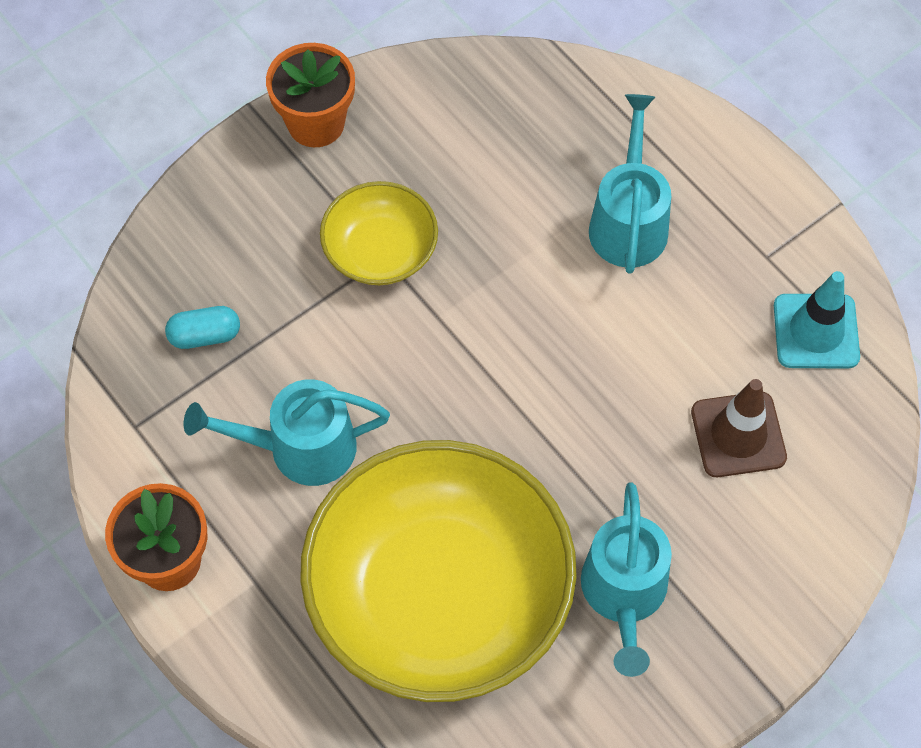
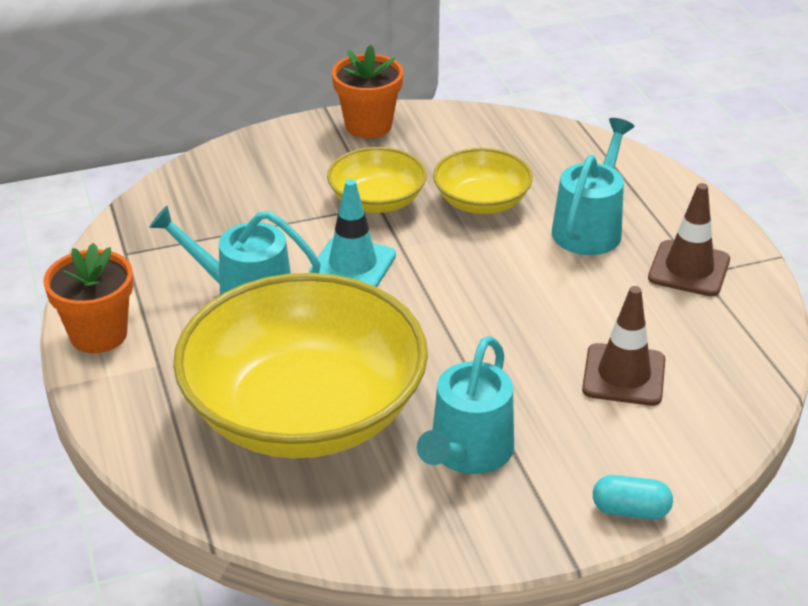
camera: 20 degrees right, 25 degrees down
turquoise capsule [165,306,240,349] -> turquoise capsule moved to [593,475,673,519]
turquoise traffic cone [774,271,860,369] -> turquoise traffic cone moved to [309,179,396,287]
none -> yellow bowl [433,148,533,214]
none -> brown traffic cone [648,183,730,296]

